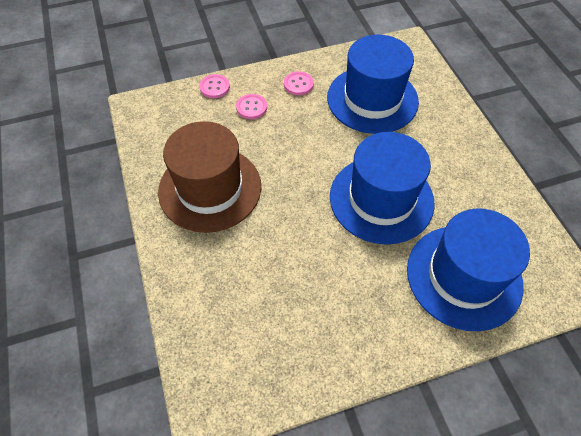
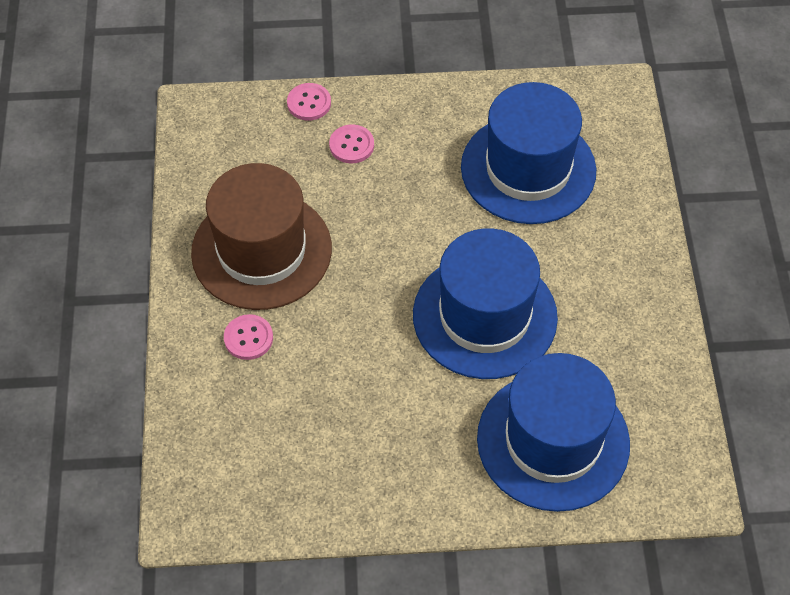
camera: 15 degrees right, 0 degrees up
pink button [284,71,314,95] -> pink button moved to [224,314,273,360]

